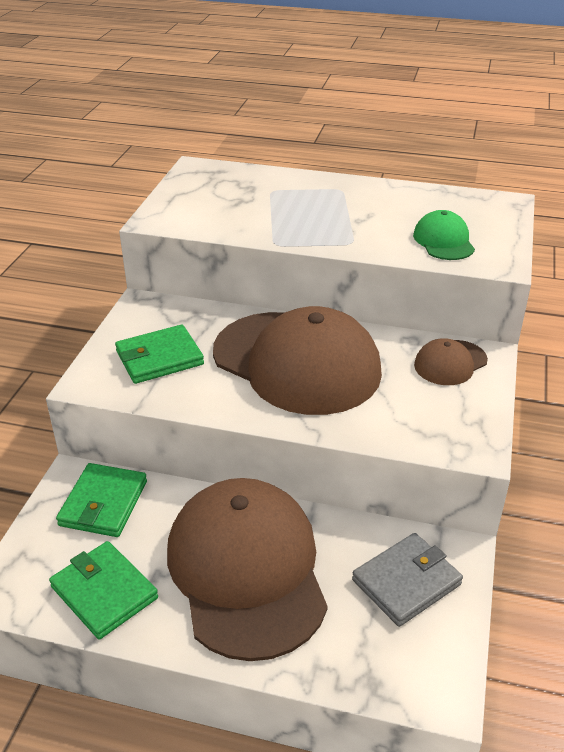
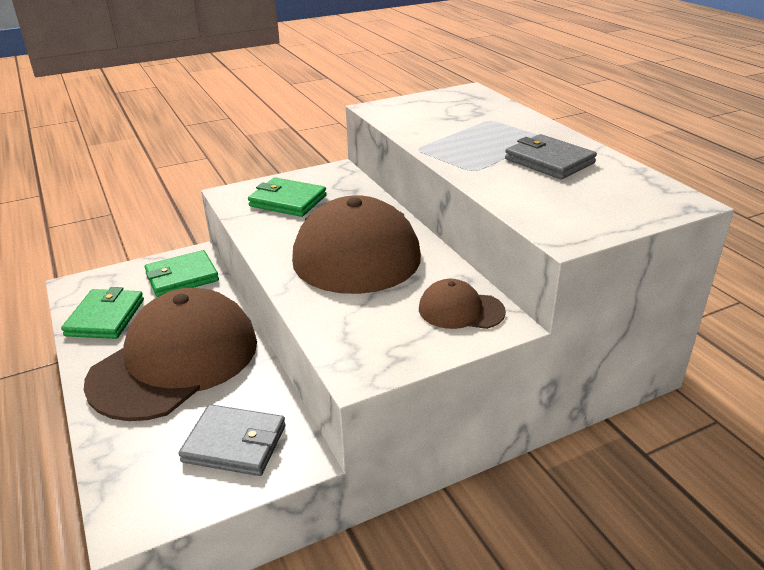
camera: 50 degrees right, 5 degrees down
green cap [413,210,475,260] -> none
none -> grey wallet [505,134,597,179]

